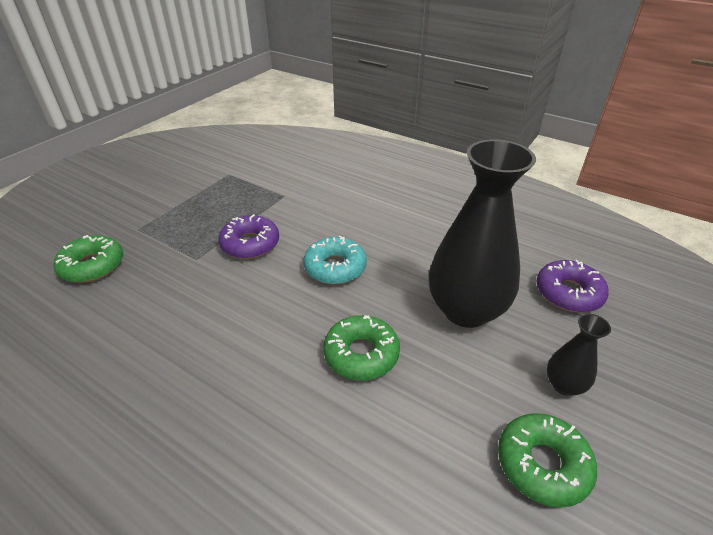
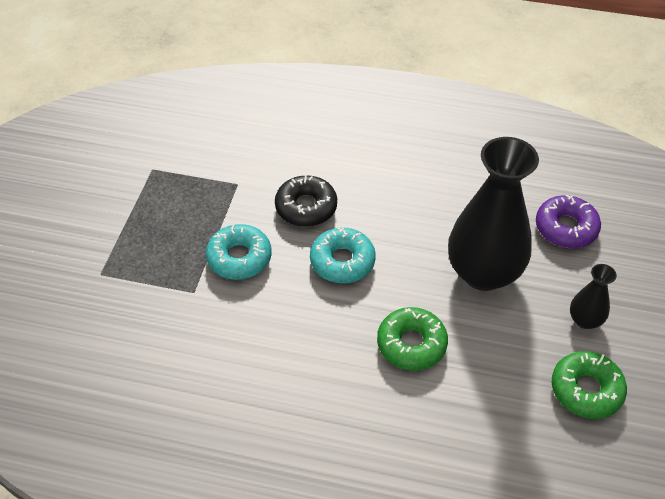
camera: 20 degrees left, 10 degrees up
green donut [54,235,123,283] -> none
purple donut [218,214,279,259] -> turquoise donut [206,224,272,280]
none -> black donut [275,174,337,227]

